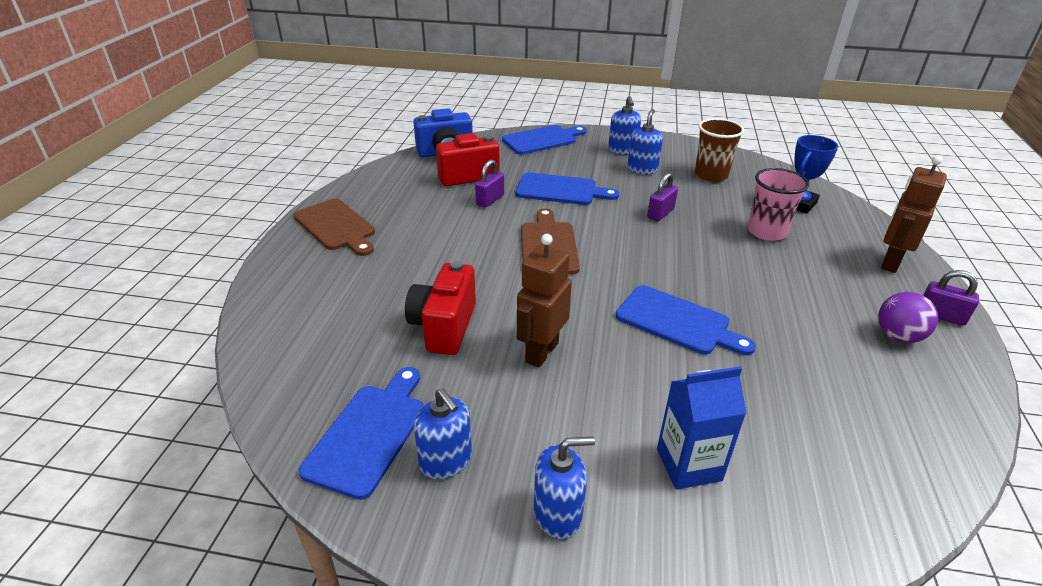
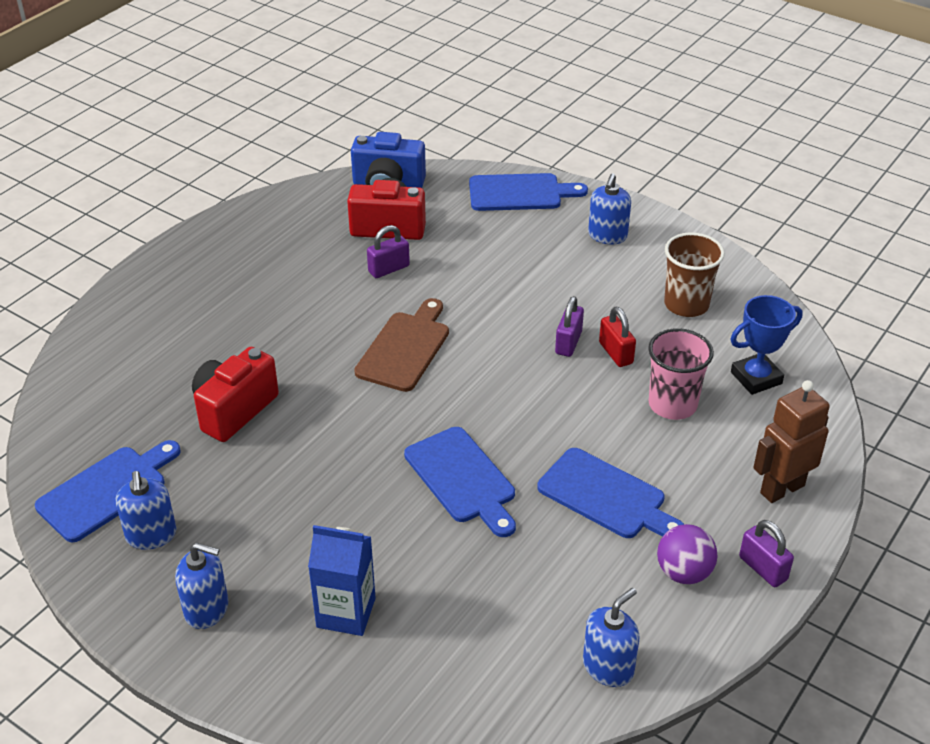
camera: 25 degrees right, 5 degrees up
brown cutting board [294,198,375,256] -> none
blue cutting board [516,172,619,205] -> blue cutting board moved to [537,448,684,538]
brown robot [517,234,572,367] -> none
blue soap dispenser [627,109,663,175] -> blue soap dispenser moved to [583,588,639,687]
purple padlock [647,173,678,221] -> purple padlock turned 45 degrees counterclockwise [555,296,584,357]
none -> red padlock [599,307,636,367]

